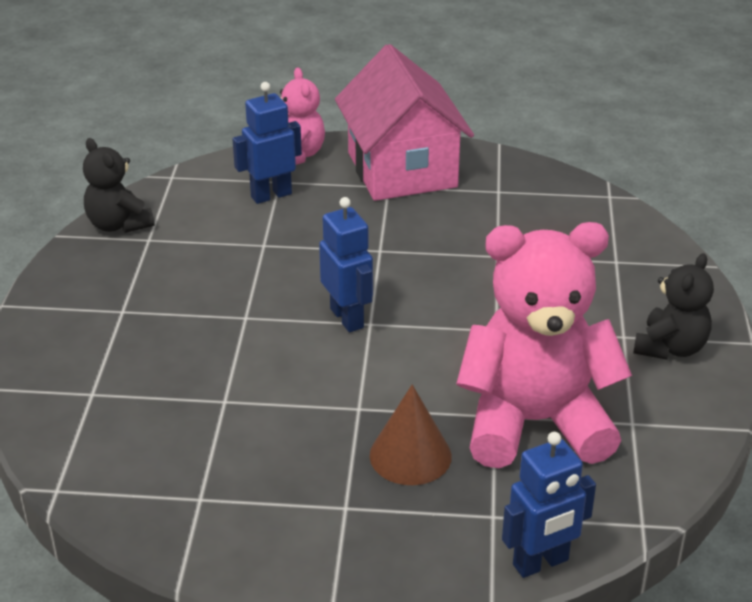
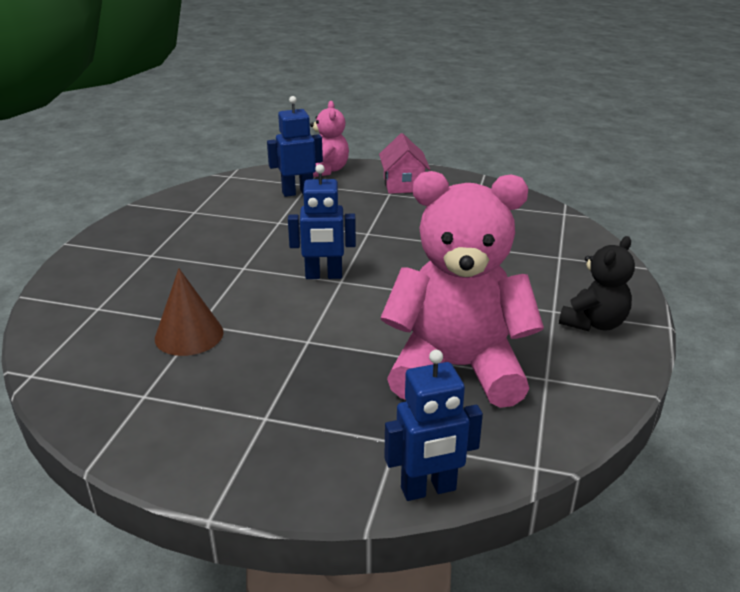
camera: 10 degrees right, 5 degrees down
black teddy bear [83,138,154,233] -> none
blue robot [319,197,373,332] -> blue robot turned 105 degrees clockwise [288,164,356,279]
pink house [335,44,474,201] -> pink house [379,133,430,194], size x0.52
brown cone [370,385,452,485] -> brown cone moved to [155,268,224,356]

